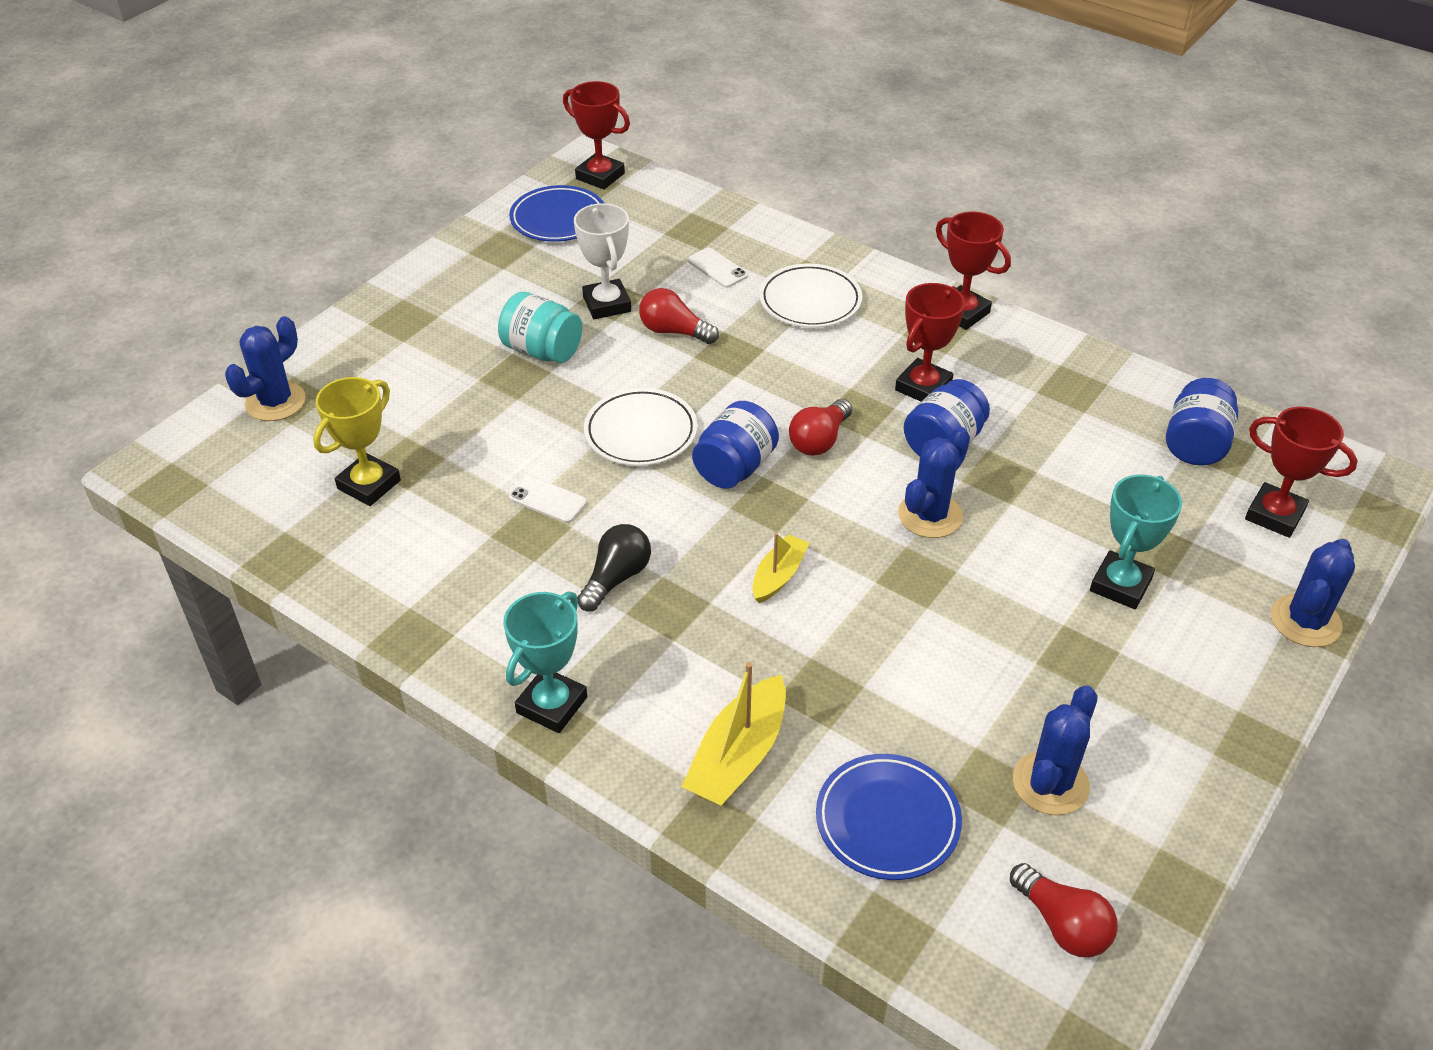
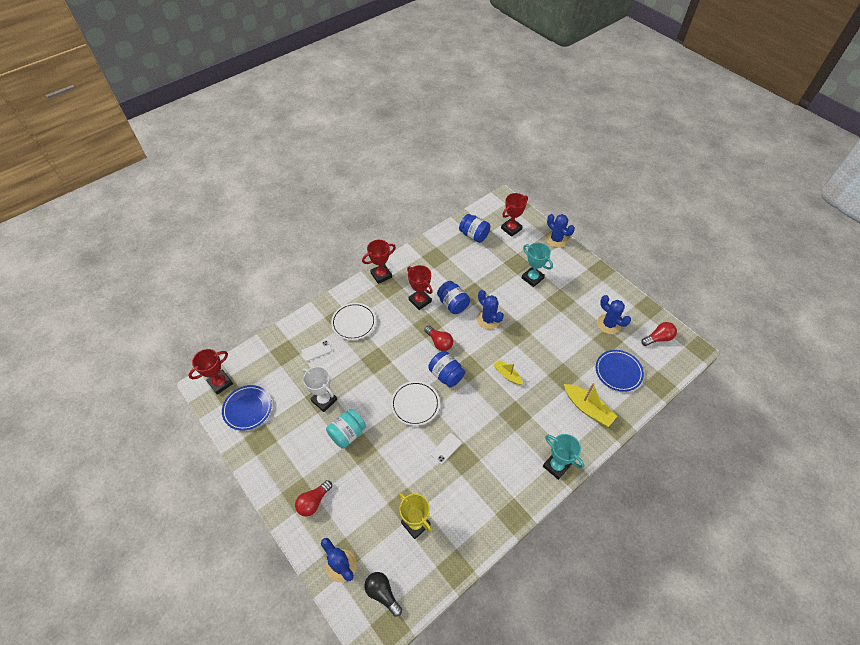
camera: 75 degrees left, 10 degrees up
white trophy [574,203,631,319] -> white trophy turned 45 degrees clockwise [303,366,337,412]
black light bulb [577,524,651,611] -> black light bulb moved to [364,572,402,617]
red light bulb [639,288,719,344] -> red light bulb moved to [295,480,332,517]

